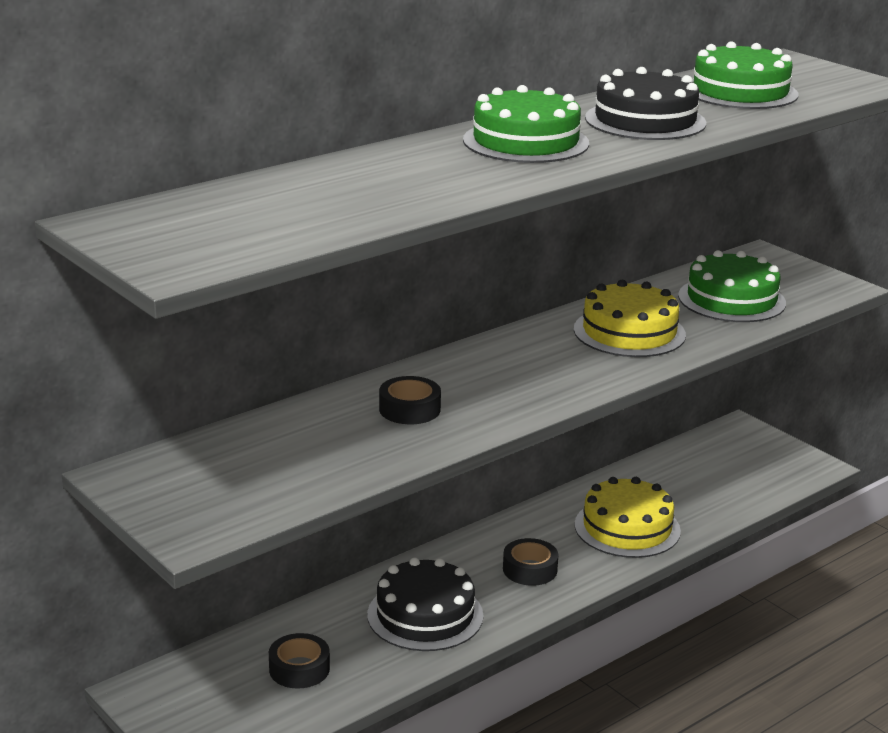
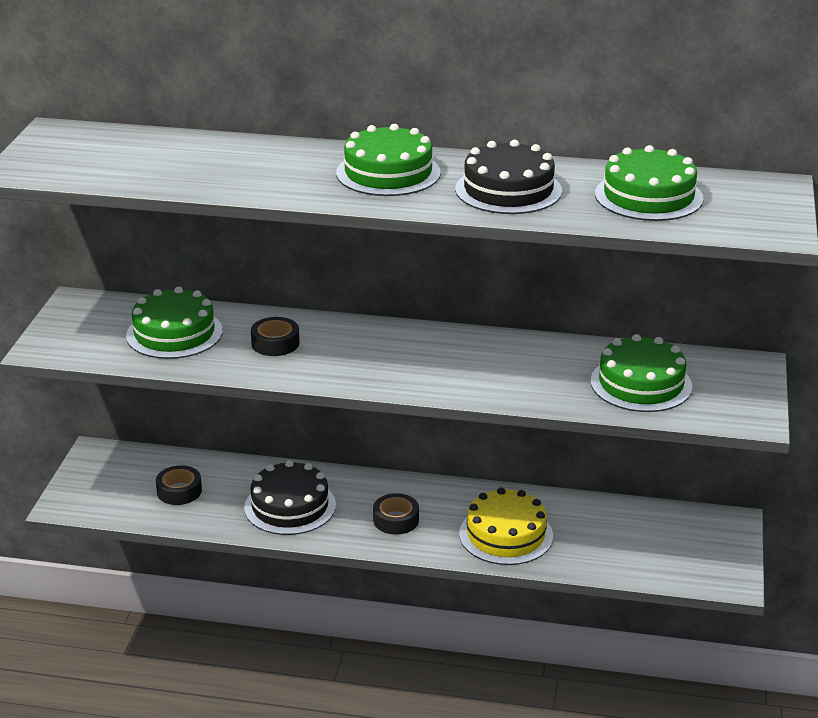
camera: 50 degrees right, 5 degrees up
yellow cake [574,280,686,357] -> none
none -> green cake [126,287,223,359]

